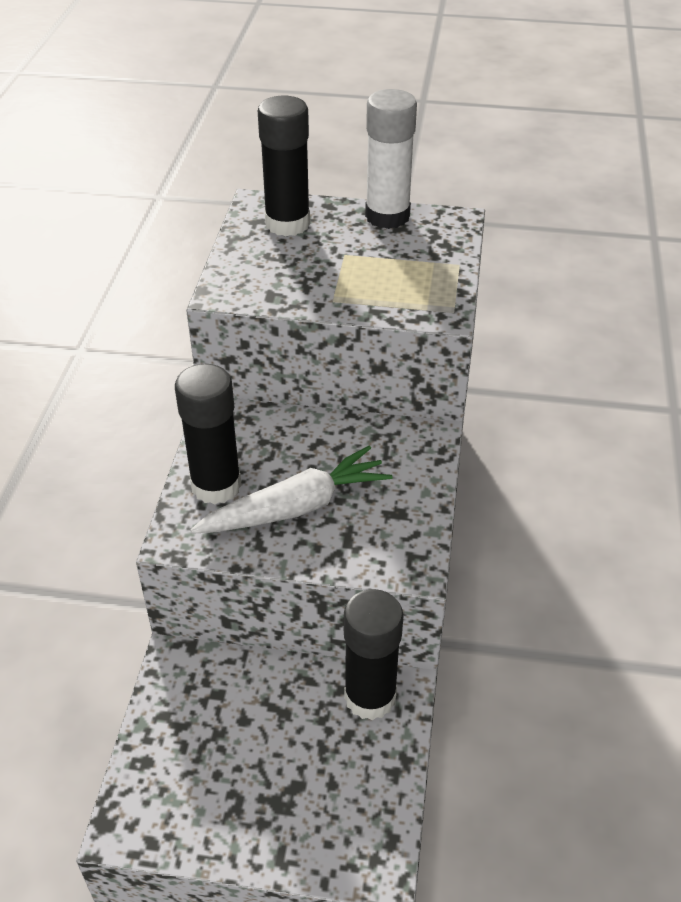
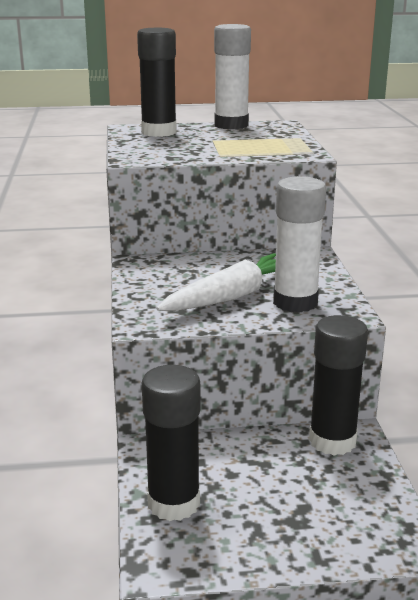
camera: 15 degrees left, 20 degrees down
black glue stick [175,364,242,505] -> black glue stick moved to [142,365,201,521]
none -> white glue stick [273,176,326,313]

